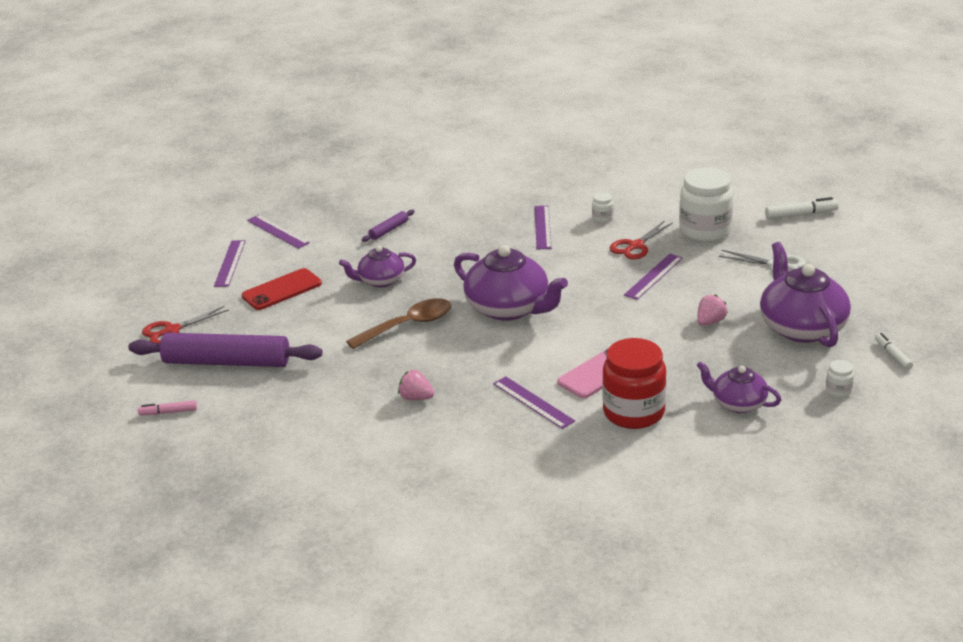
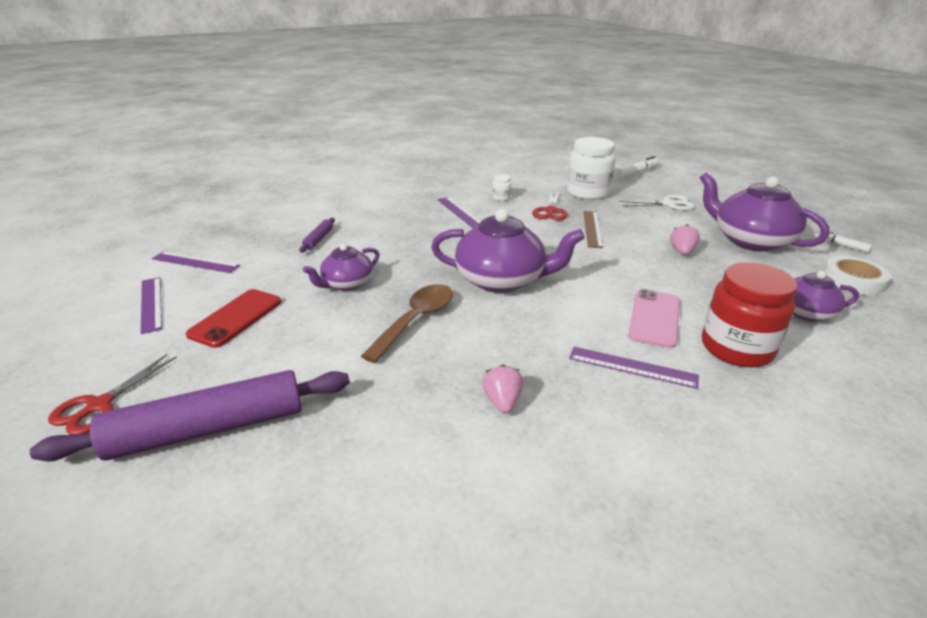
camera: 30 degrees left, 0 degrees up
pink marker [138,400,197,415] -> none
pink strawberry [398,370,434,400] -> pink strawberry turned 90 degrees clockwise [482,365,524,414]
purple ruler [624,254,683,300] -> brown ruler [583,211,603,248]
white jar [826,360,854,397] -> white tape [823,256,891,295]

